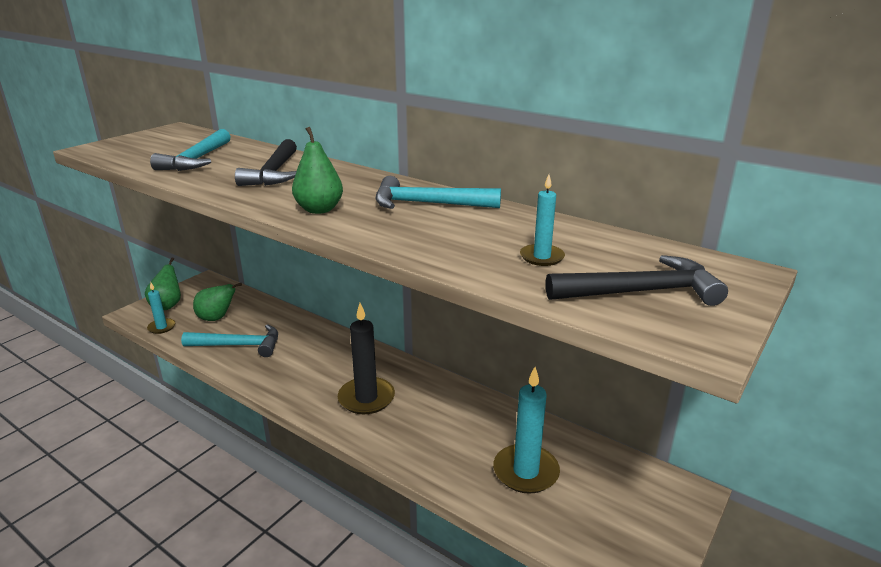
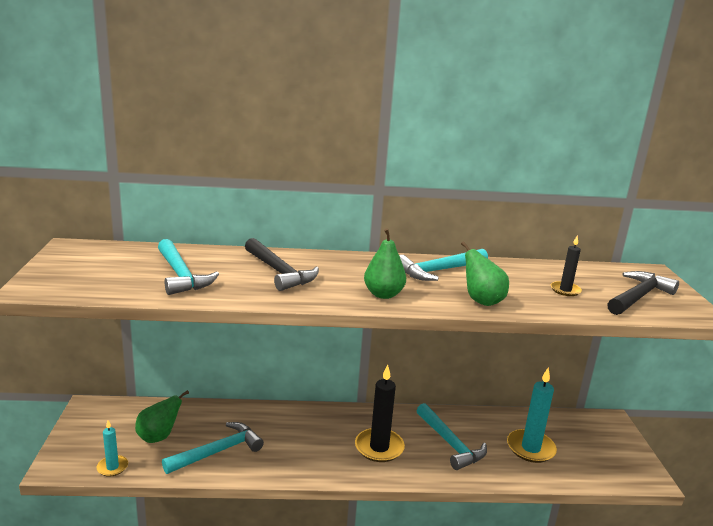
camera: 40 degrees left, 5 degrees down
green pear [145,257,181,310] -> green pear moved to [461,241,509,306]
turquoise candle [520,174,565,266] -> black candle [551,235,582,296]
none -> turquoise hammer [416,403,487,470]

